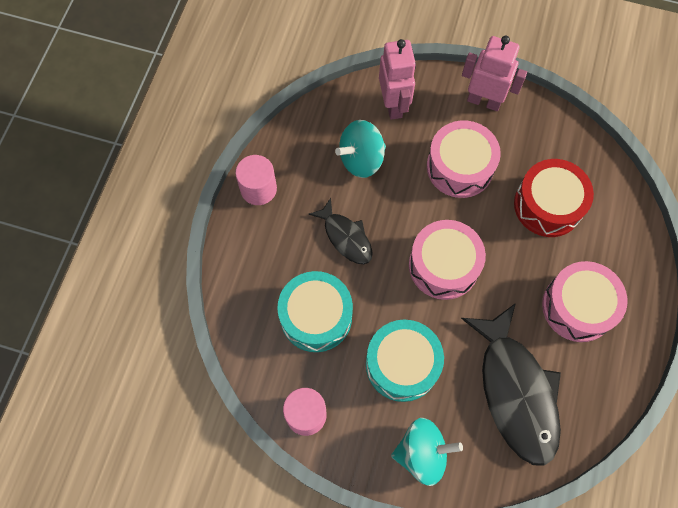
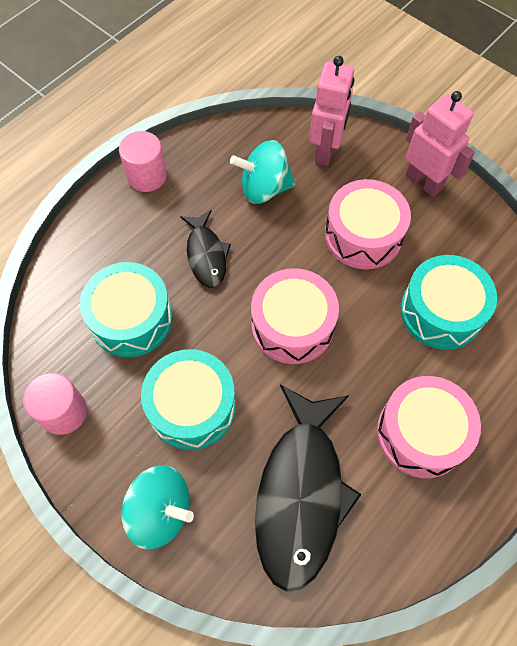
camera: 25 degrees right, 5 degrees down
red drum [514,159,594,237] -> turquoise drum [401,255,497,350]

